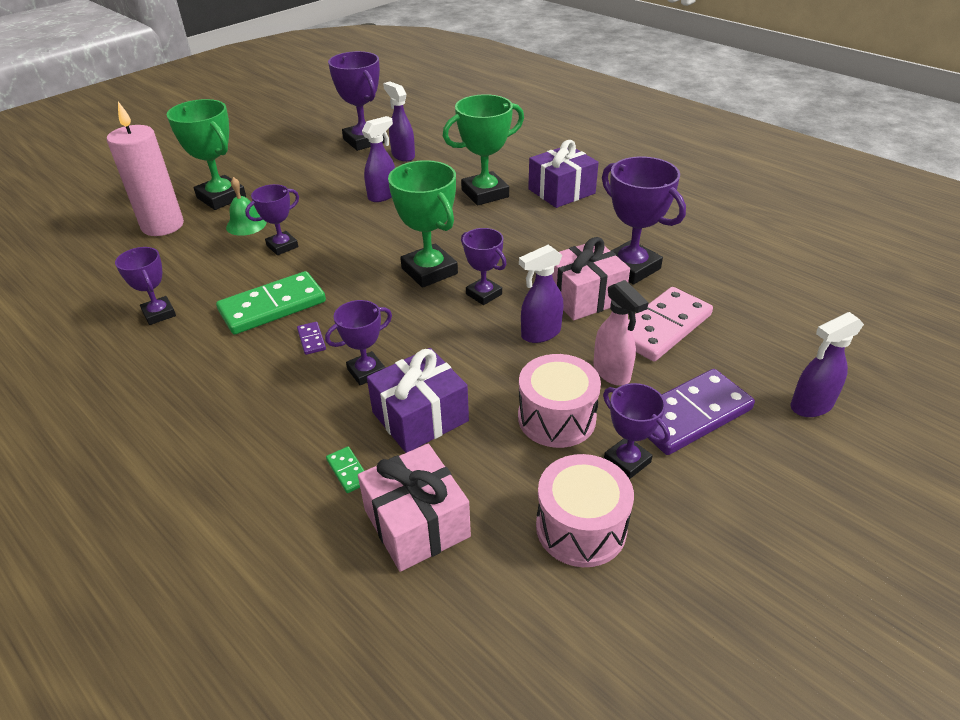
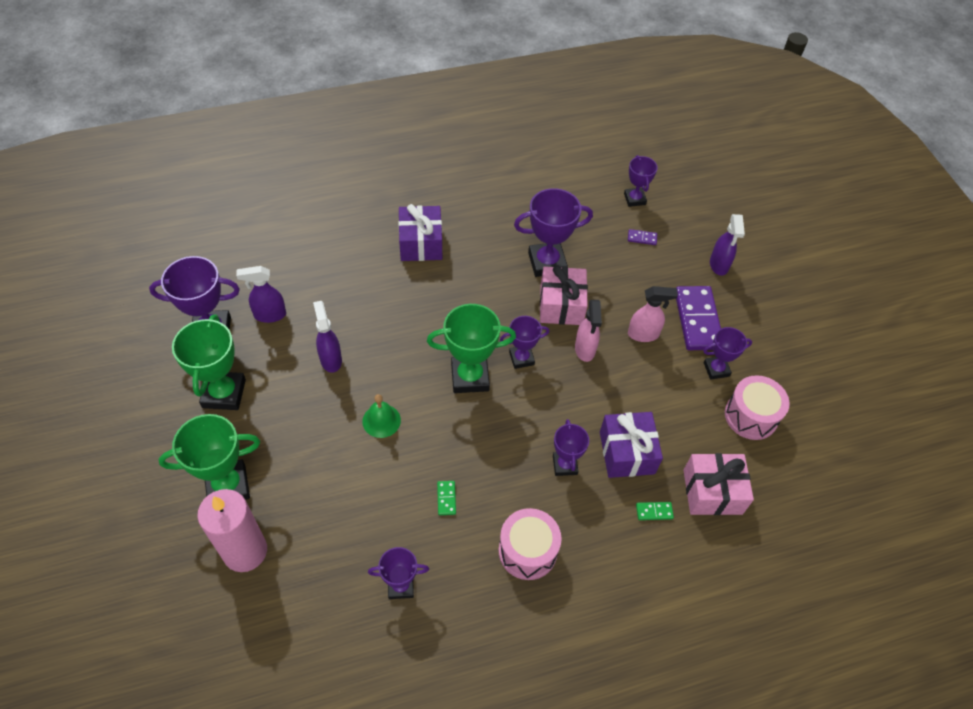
camera: 65 degrees left, 15 degrees up
green domino [216,271,326,335] -> green domino [437,481,456,515], size x0.42
green bell [226,177,266,236] -> green bell moved to [362,394,401,438]
purple trophy [245,184,299,255] -> purple trophy moved to [624,155,658,207]
purple domino [297,322,326,355] -> purple domino moved to [628,229,657,245]
green trophy [443,94,524,206] -> green trophy moved to [172,314,246,410]
pink drum [518,354,601,448] -> pink drum moved to [498,508,562,580]
purple spray bottle [519,245,563,343] -> pink spray bottle [575,300,602,362]
pink domino [628,287,713,361] -> none

